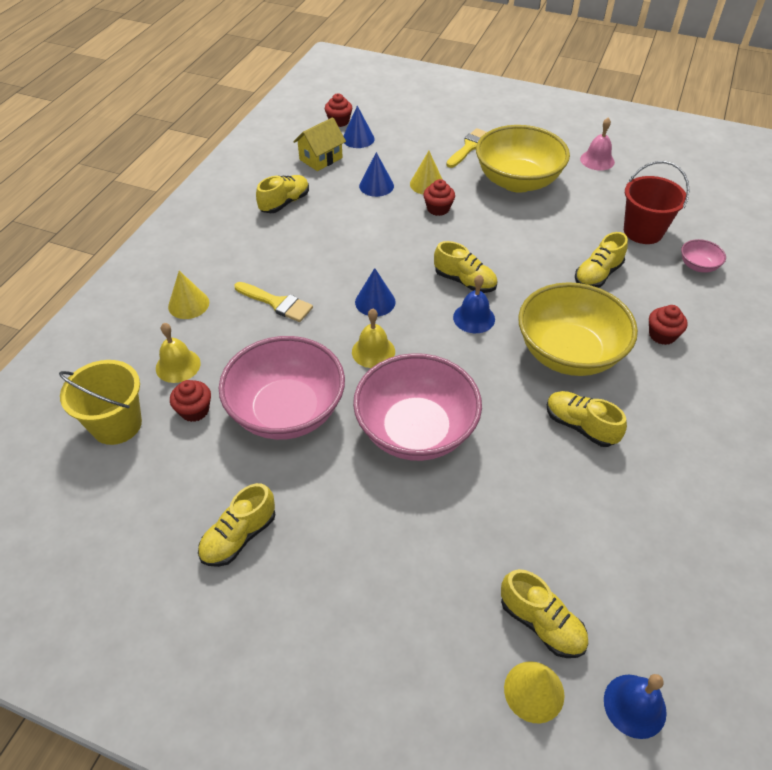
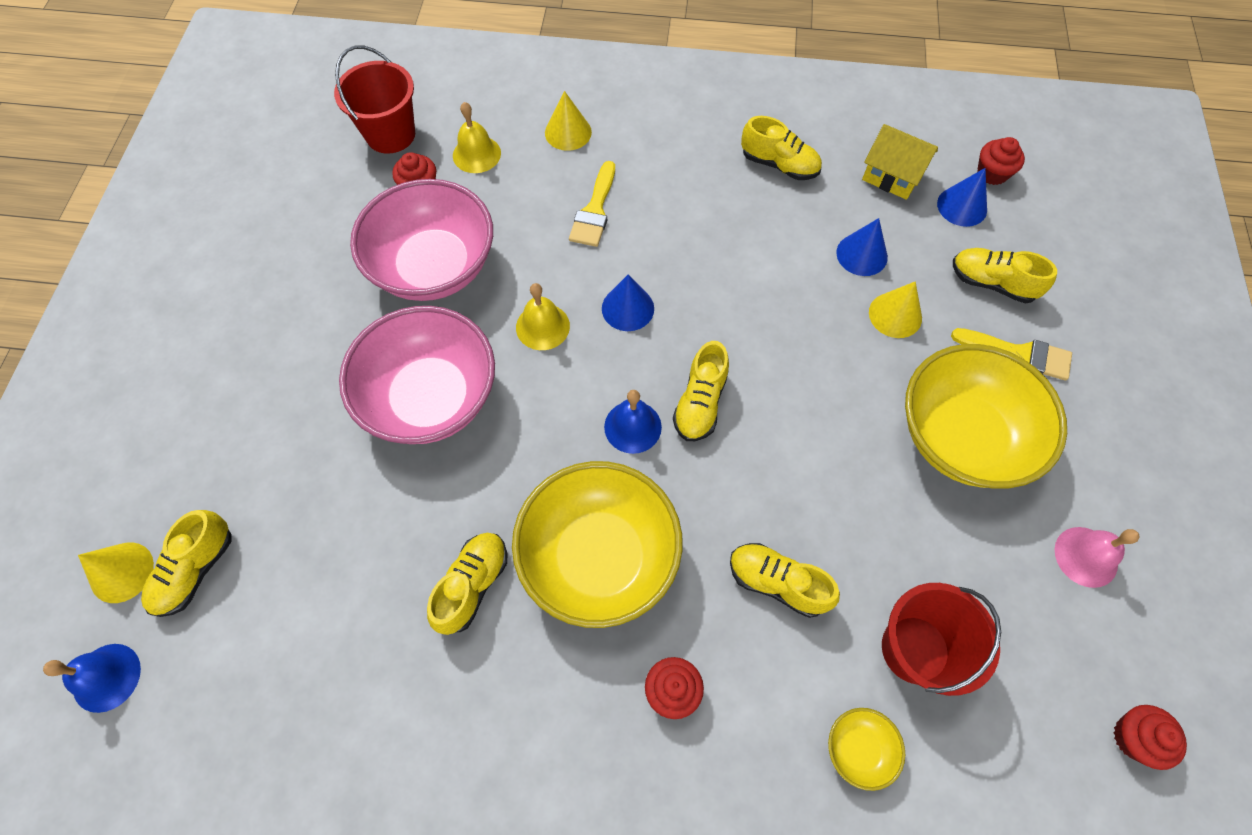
camera: 75 degrees right, 15 degrees up
yellow bucket [59,360,142,445] -> red bucket [334,46,415,154]
yellow shoe [198,483,275,567] -> yellow shoe moved to [953,248,1057,303]
red cupcake [423,179,455,216] -> red cupcake moved to [1113,705,1187,770]
pink bowl [681,239,726,273] -> yellow bowl [828,708,905,791]

